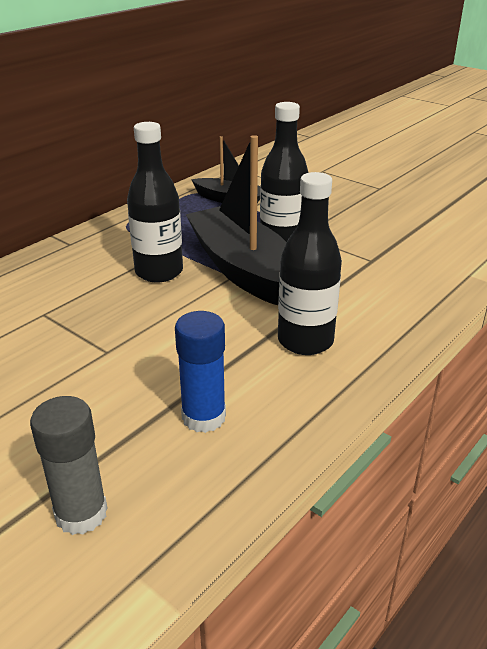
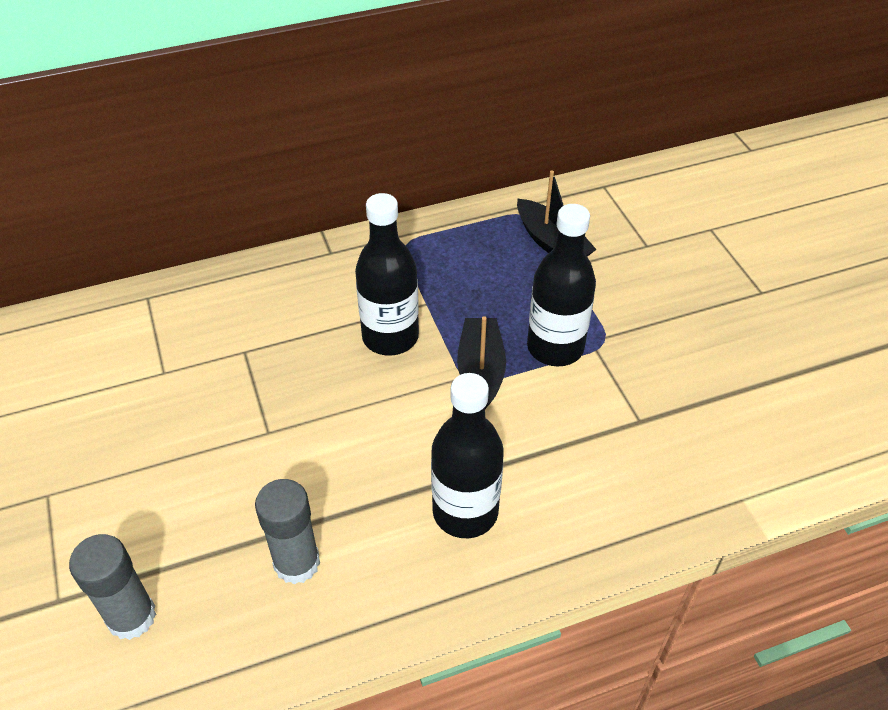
camera: 30 degrees right, 15 degrees up
blue glue stick [175,311,226,433] -> grey glue stick [255,479,320,584]
black boat [186,135,287,305] -> black boat [457,316,506,409], size x0.54

